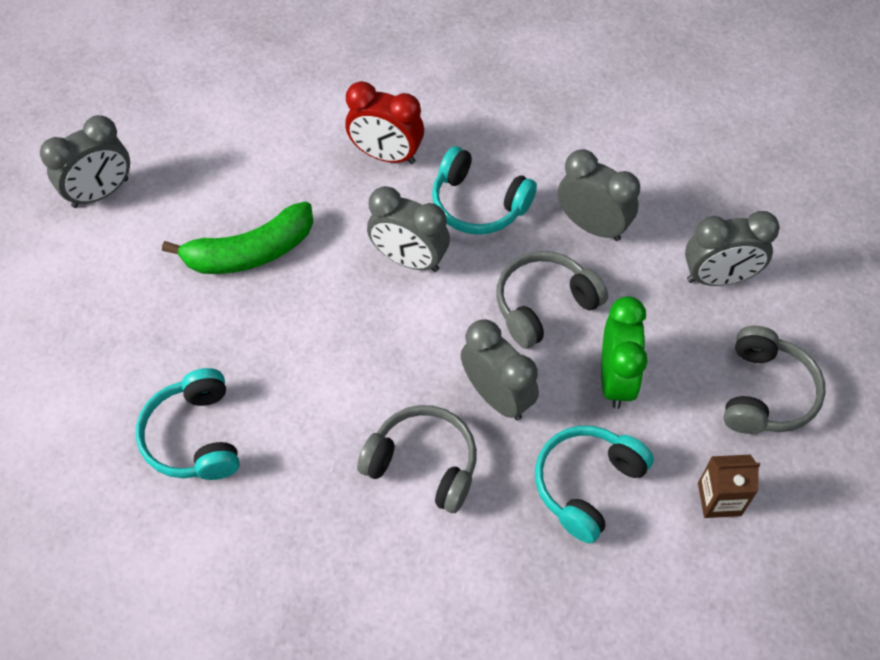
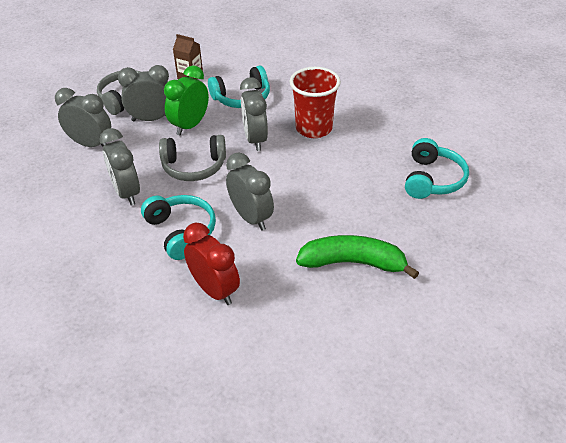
camera: 150 degrees left, 15 degrees down
grey clock [40,115,130,208] -> grey clock moved to [118,65,169,121]
grey headphones [357,405,477,513] -> red cup [289,67,341,138]

